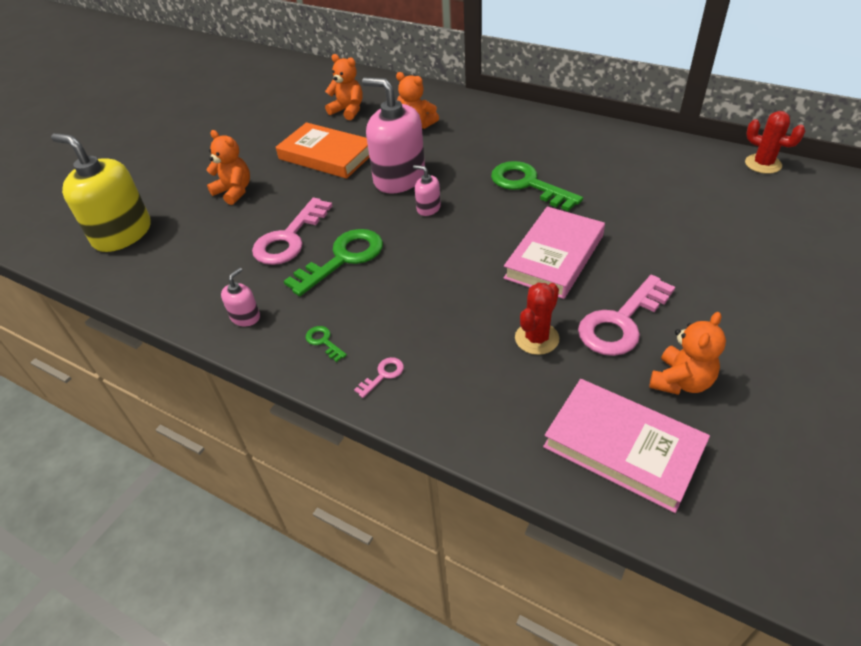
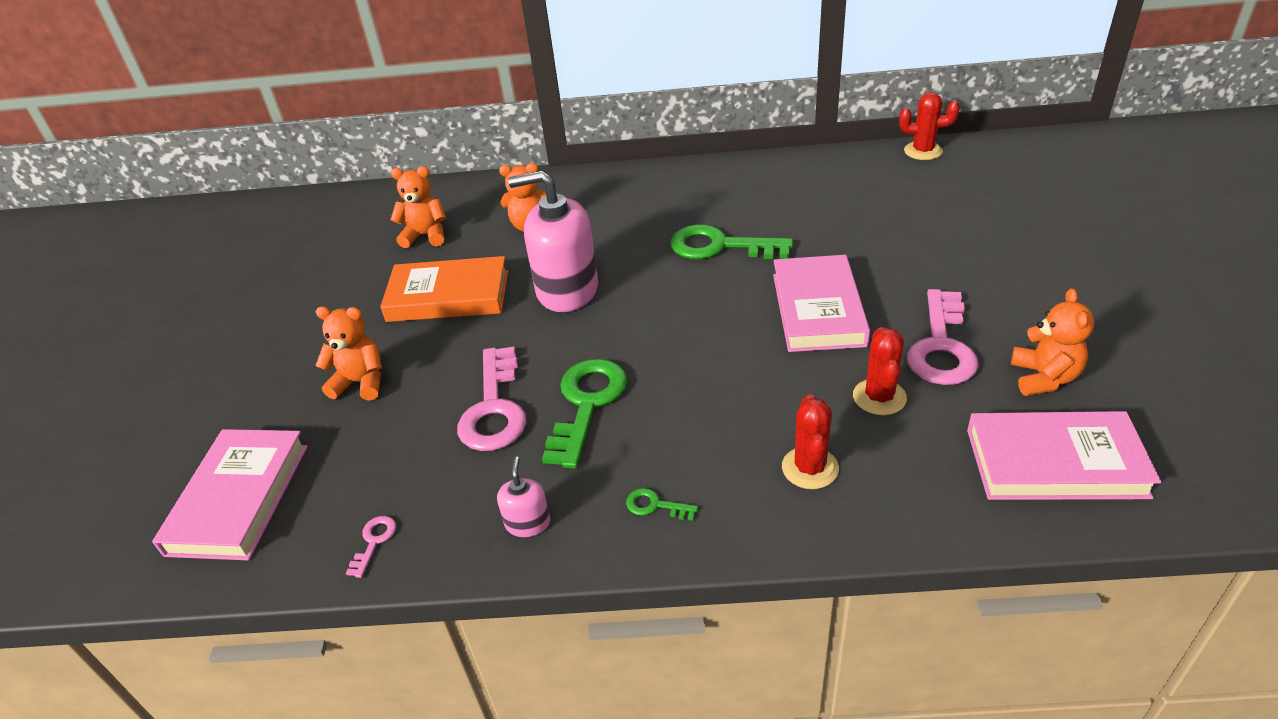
camera: 30 degrees left, 5 degrees down
yellow soap dispenser [51,133,151,252] -> pink book [152,429,308,560]
pink key [354,357,404,398] -> pink key moved to [346,516,396,578]
pink soap dispenser [413,165,441,216] -> none
none -> red cactus [782,394,839,489]

